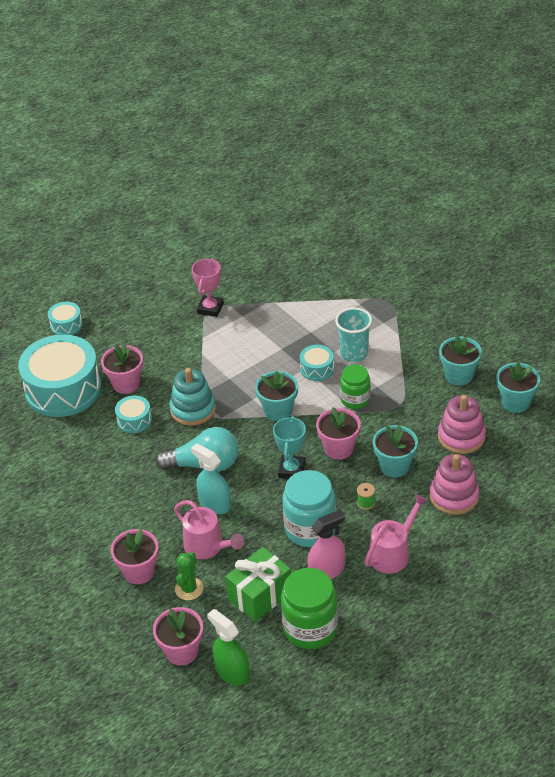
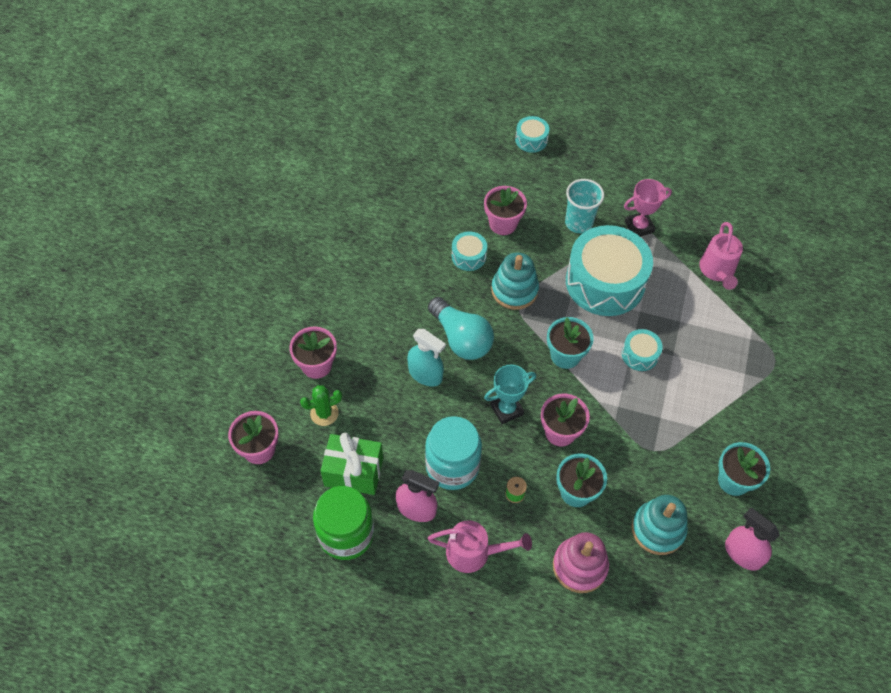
camera: 50 degrees right, 15 degrees up
turquoise drum [18,334,101,417] -> turquoise drum moved to [566,225,653,316]
pink watering can [174,500,244,559] -> pink watering can moved to [699,222,743,290]
turquoise spray bottle [191,443,231,514] -> turquoise spray bottle turned 120 degrees clockwise [407,329,446,386]
green spray bottle [207,609,250,686] -> none
turquoise cup [335,308,372,362] -> turquoise cup moved to [565,179,604,233]
green jar [340,365,371,409] -> none
pink stacking toy [438,395,486,454] -> turquoise stacking toy [632,495,688,555]
turquoise flower pot [496,362,540,413] -> pink spray bottle [725,508,780,571]

